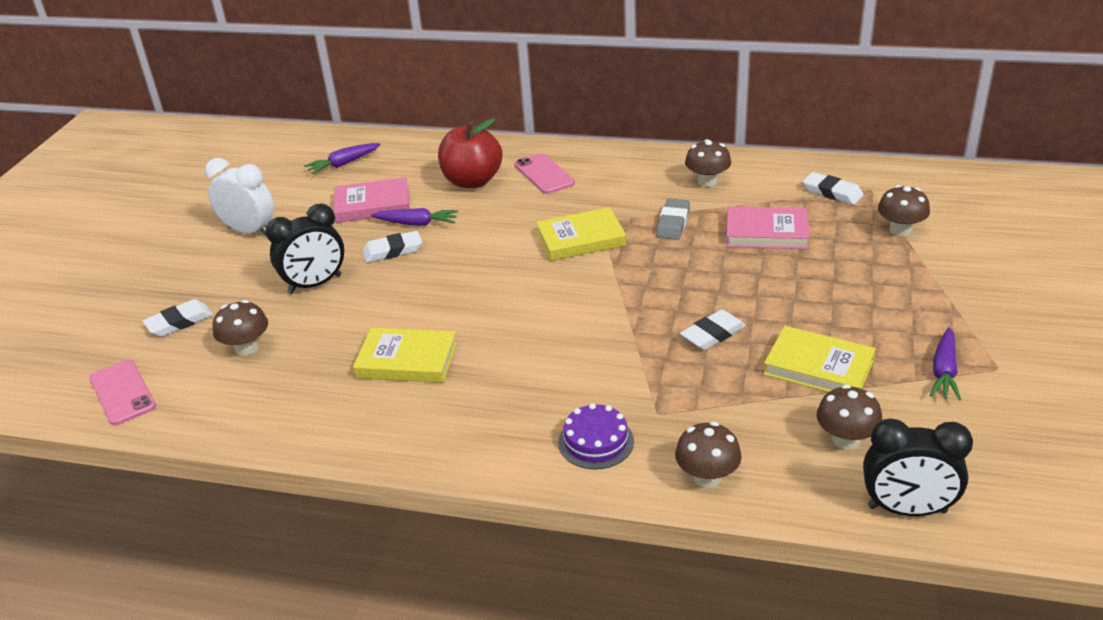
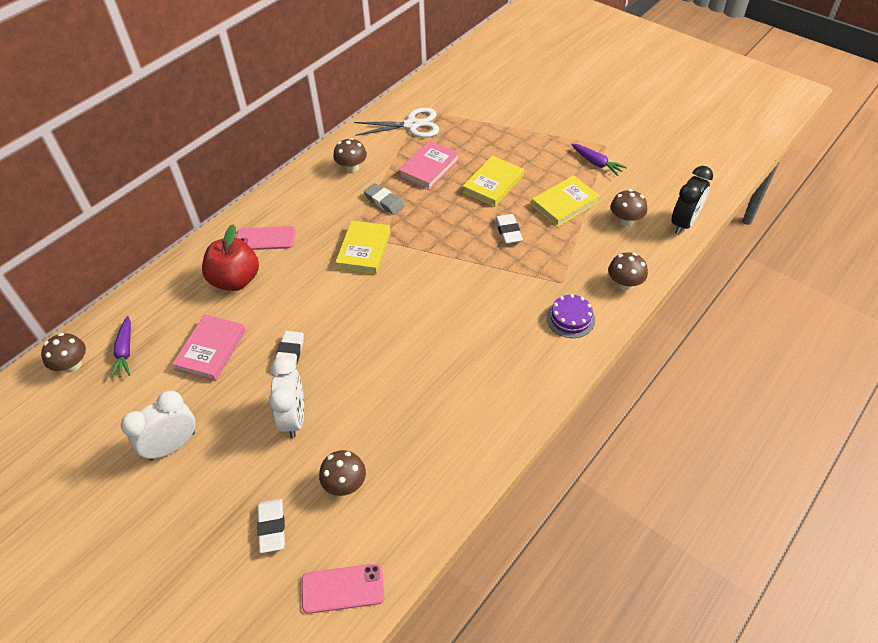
camera: 65 degrees left, 15 degrees up
black clock [266,203,344,294] -> white clock [269,357,304,438]
yellow book [353,327,457,383] -> yellow book moved to [463,156,524,207]
purple carrot [371,208,458,226] -> none
white eraser [803,172,863,205] -> white scissors [354,108,439,138]
brown mushroom [878,185,930,236] -> brown mushroom moved to [41,333,86,373]

